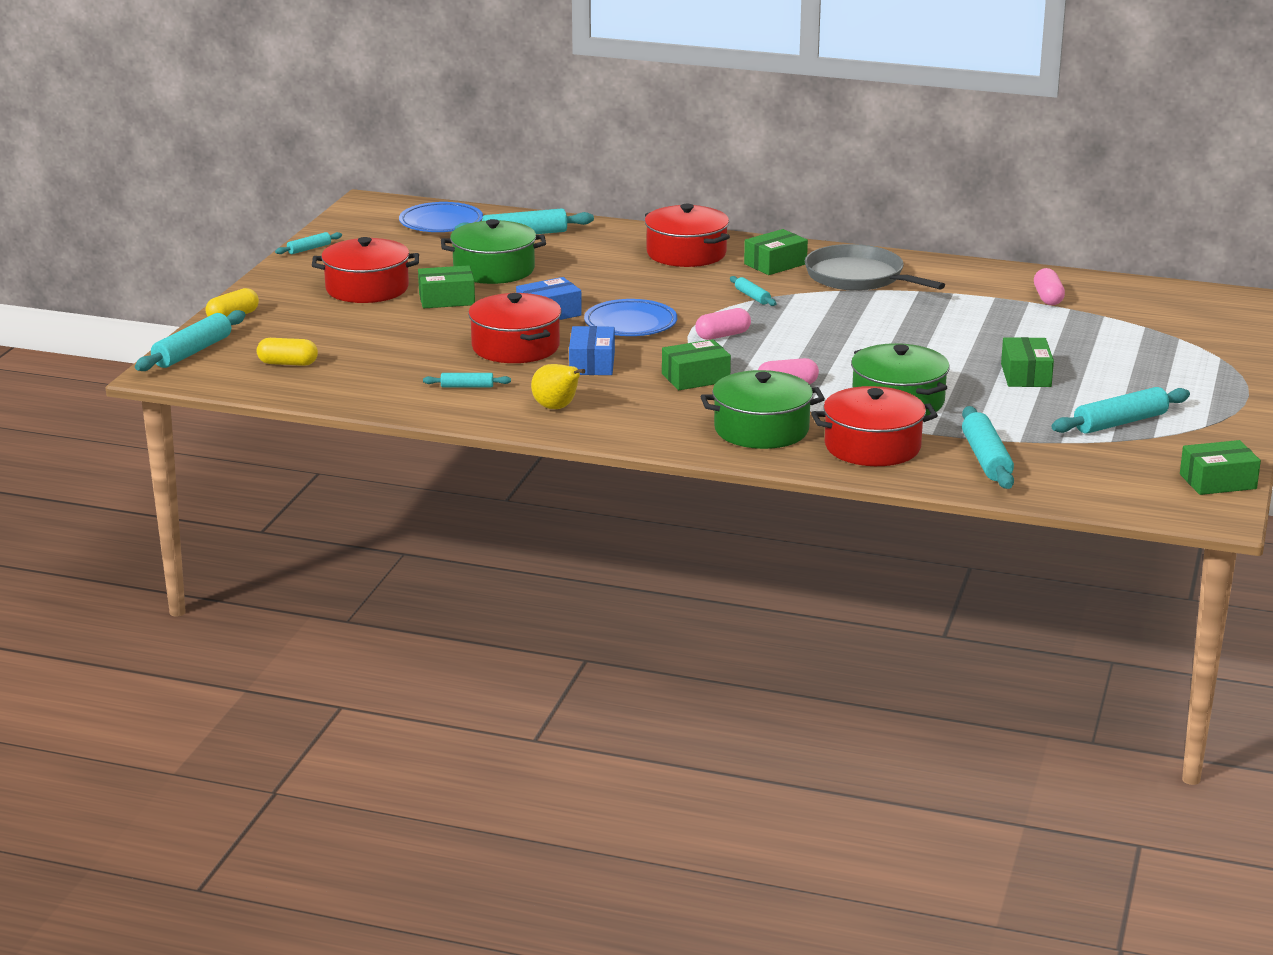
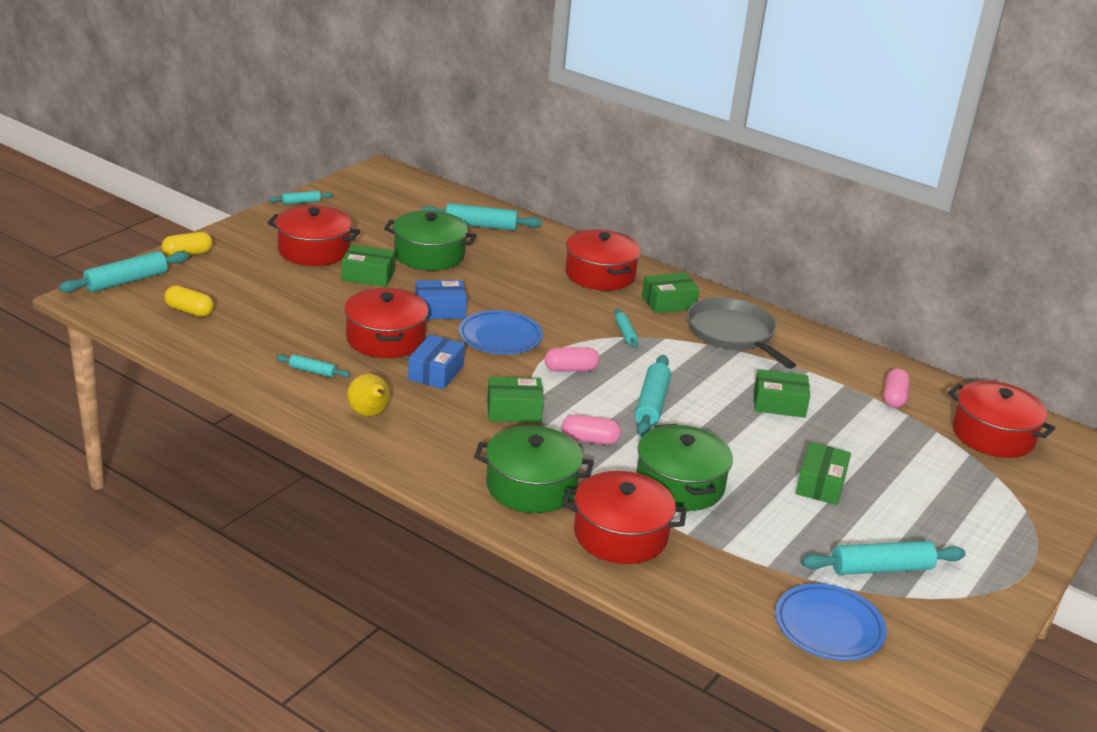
camera: 15 degrees right, 5 degrees up
blue plate [399,202,483,232] -> blue plate moved to [775,583,887,661]
turquoise rolling pin [962,406,1014,489] -> turquoise rolling pin moved to [635,355,671,437]
green box [1180,440,1261,495] -> green box moved to [754,369,810,418]
none -> red pot [948,381,1055,458]

